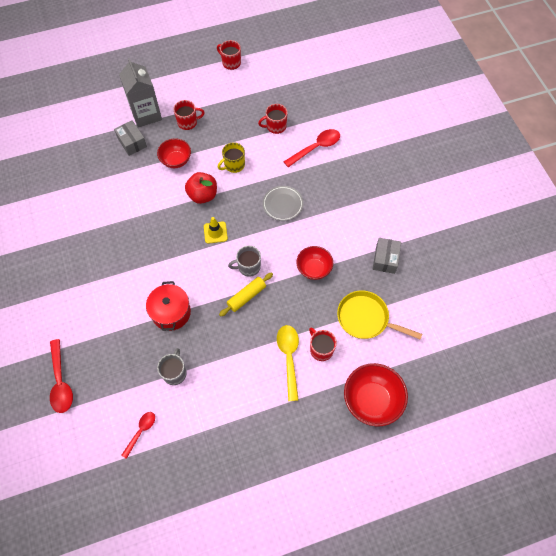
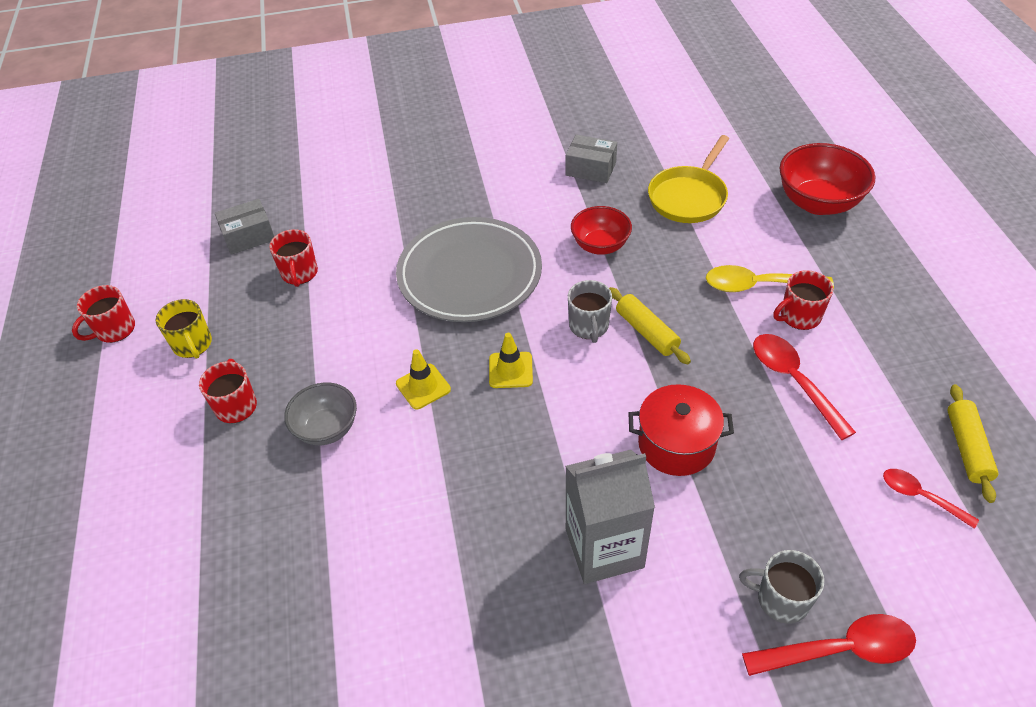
camera: 80 degrees left, 15 degrees down
grey box [114,120,147,156] -> grey box moved to [215,199,274,255]
grey carton [119,58,162,128] -> grey carton moved to [565,450,655,584]
red bowl [157,138,191,168] -> grey bowl [284,383,357,445]
grey mug [157,348,187,385] -> grey mug moved to [739,550,824,624]
red apple [185,172,217,204] -> yellow traffic cone [396,349,451,410]
yellow mug [218,142,245,173] -> yellow mug moved to [156,299,212,358]
grey plate [262,186,304,221] -> grey plate [396,217,542,322], size x1.98
red spoon [284,129,340,167] -> red spoon moved to [753,334,856,440]
red mug [309,327,337,361] -> red mug moved to [773,270,833,330]
none -> yellow rolling pin [947,384,998,503]

